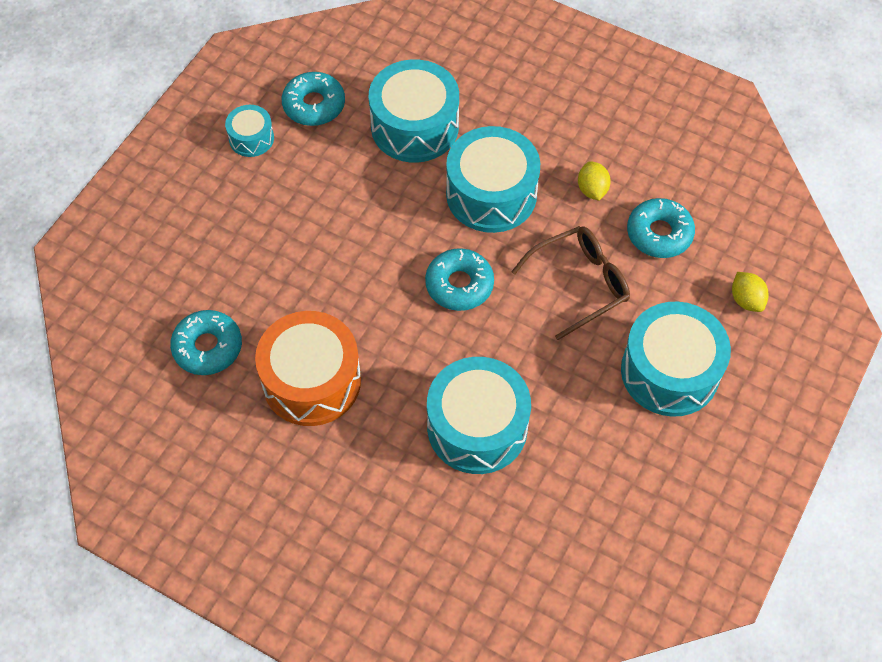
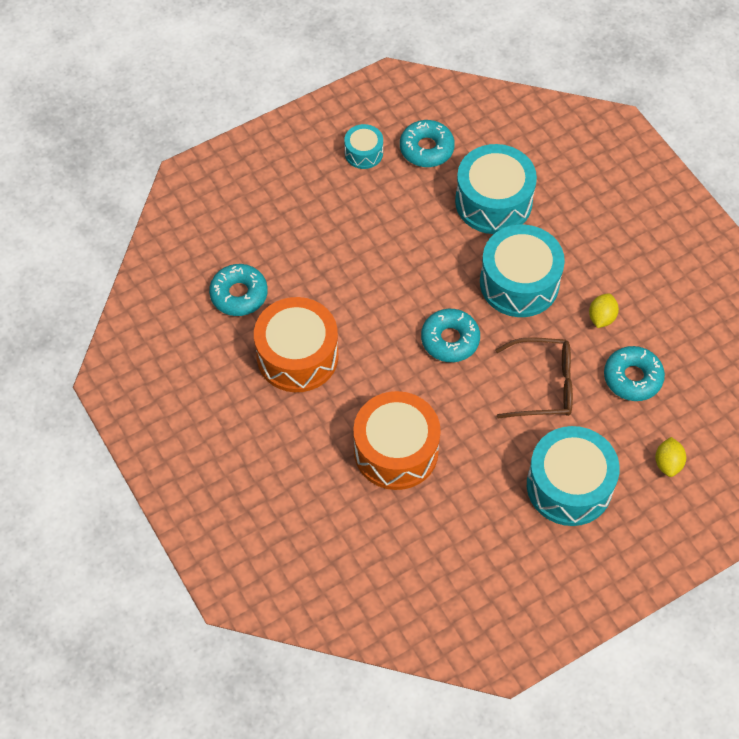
camera: 30 degrees right, 0 degrees up
turquoise drum [427,357,531,474] -> orange drum [353,391,441,490]

